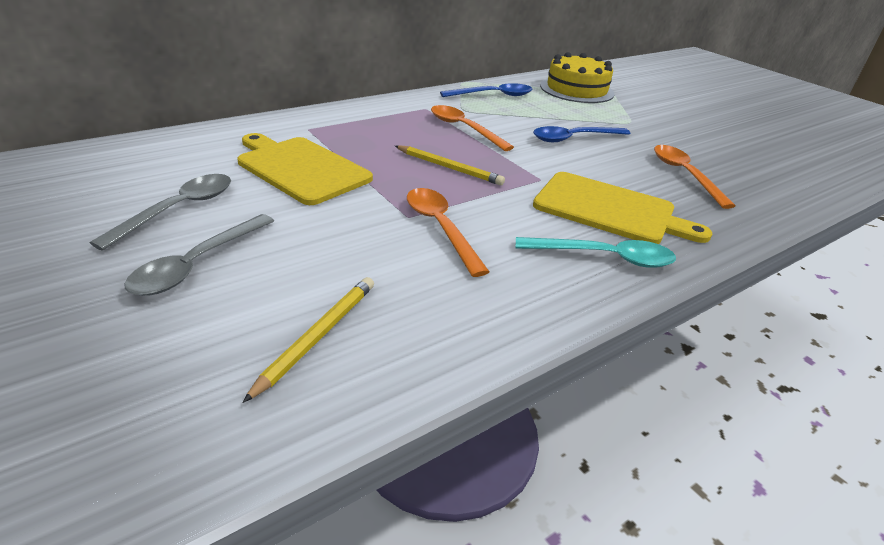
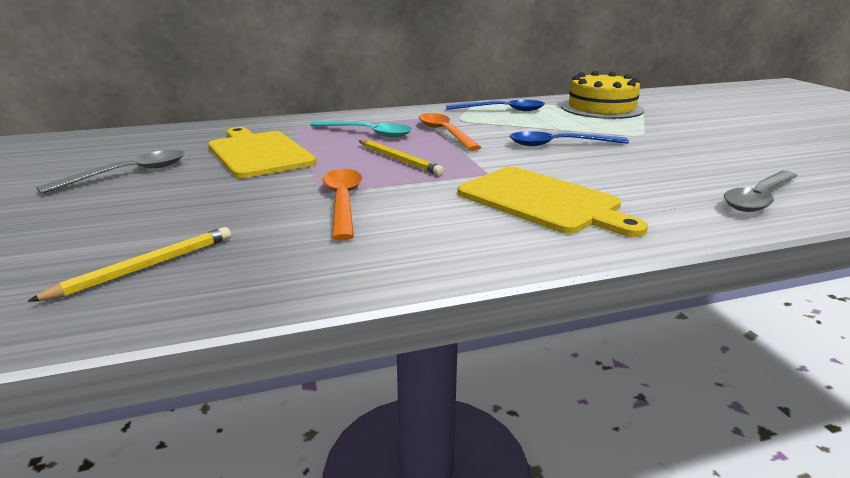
camera: 20 degrees right, 10 degrees down
grey spoon [124,214,274,296] -> grey spoon moved to [724,171,797,212]
turquoise spoon [515,237,676,268] -> turquoise spoon moved to [310,121,412,138]
orange spoon [654,145,736,209] -> none

